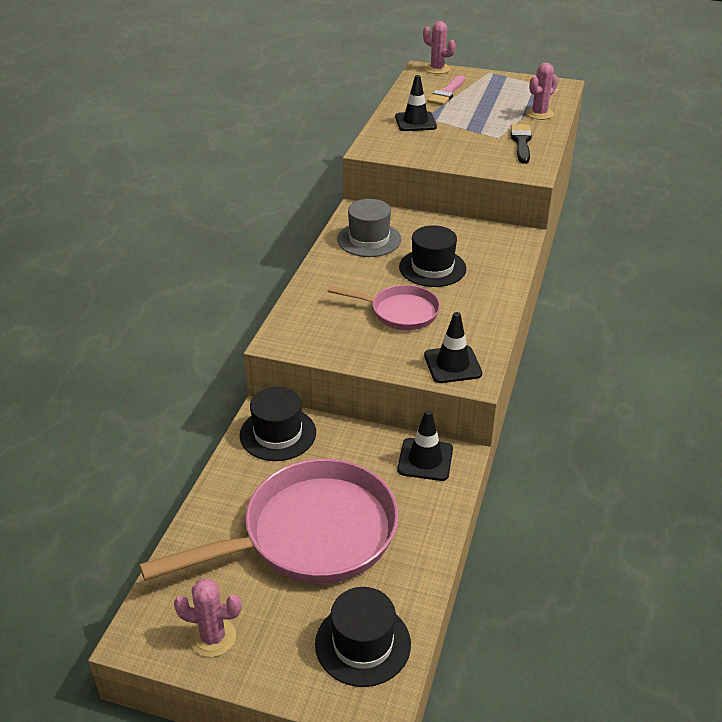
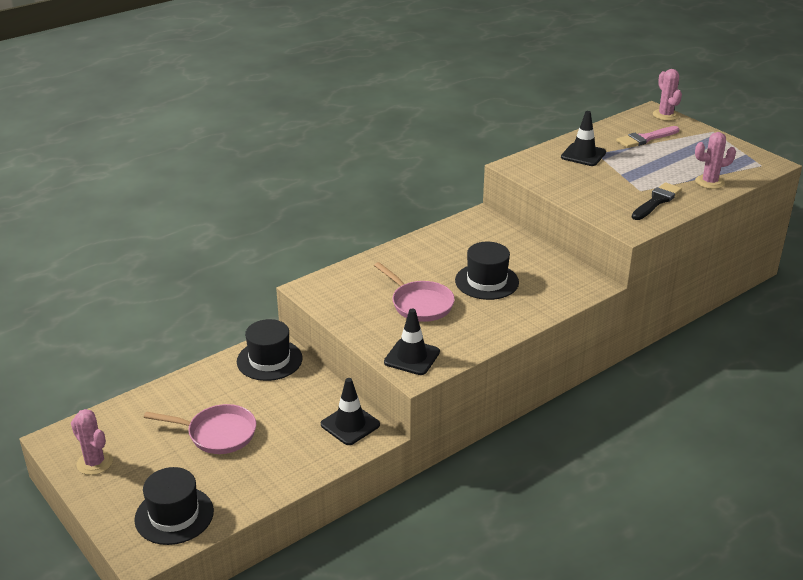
camera: 35 degrees right, 5 degrees down
pink pan [139,459,399,583] -> pink pan [144,404,256,454], size x0.53
grey hat [337,199,401,257] -> none

